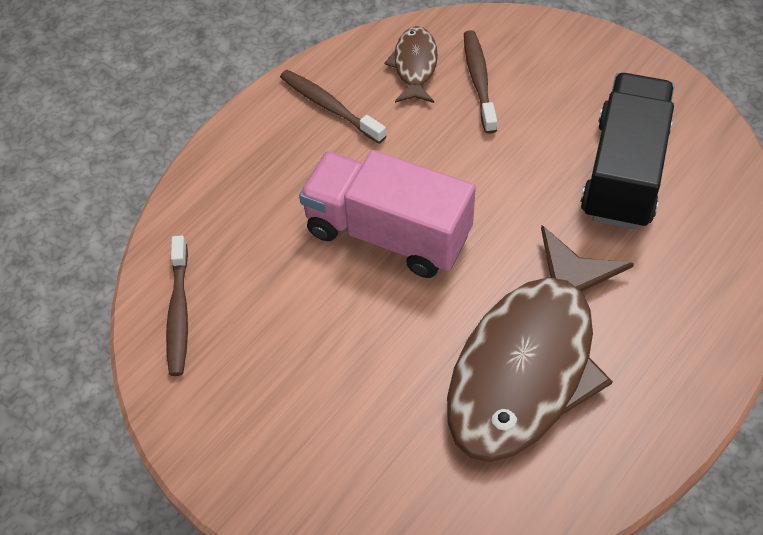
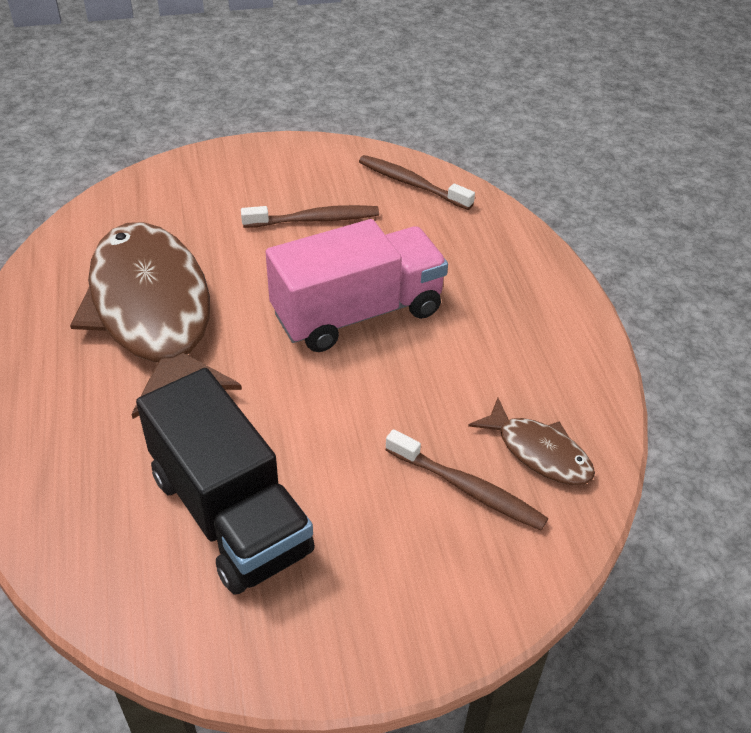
camera: 125 degrees right, 10 degrees down
brown toothbrush [280,70,386,144] -> brown toothbrush moved to [241,205,379,228]

